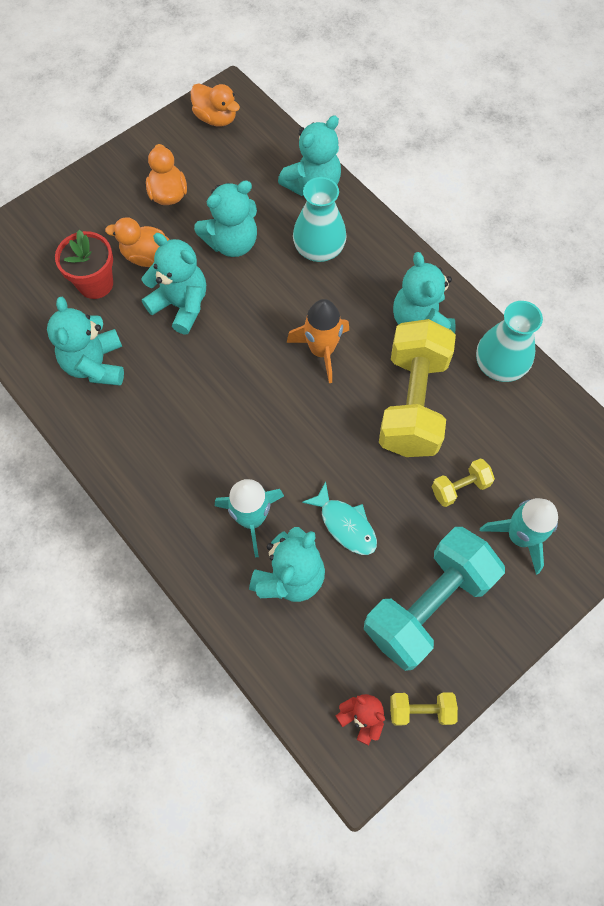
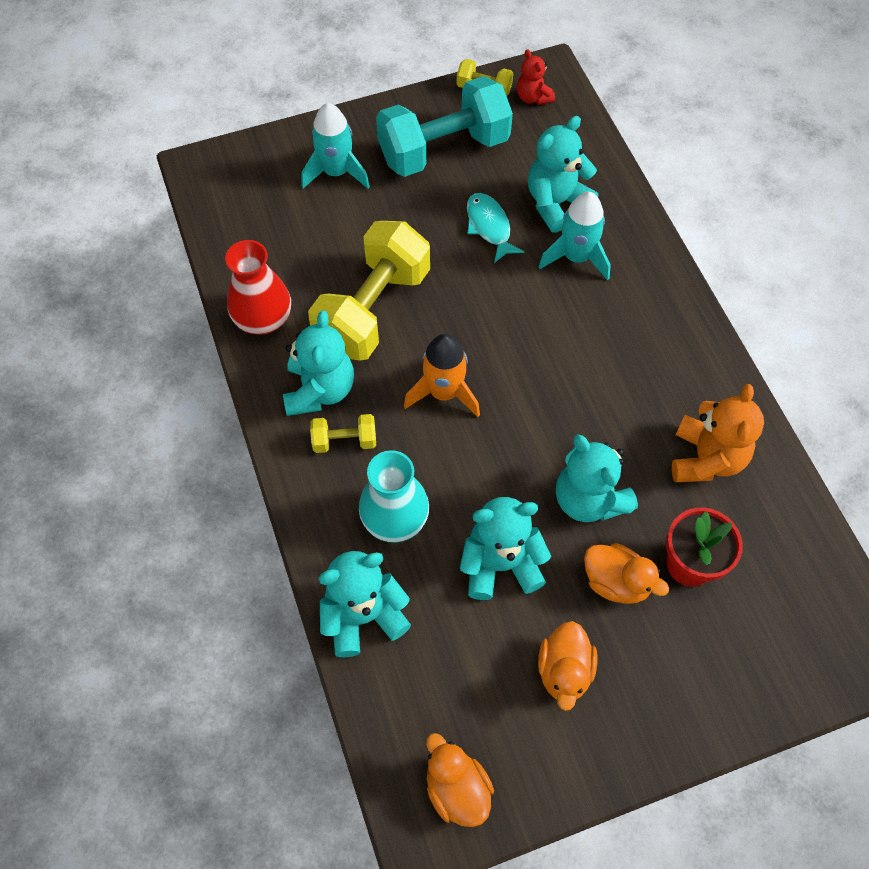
camera: 160 degrees left, 5 degrees down
turquoise teddy bear [47,297,124,386] -> orange teddy bear [672,384,764,482]
yellow dumbbell [431,458,495,507] -> yellow dumbbell moved to [310,414,376,453]
turquoise vase [476,301,543,382] -> red vase [225,240,291,335]

